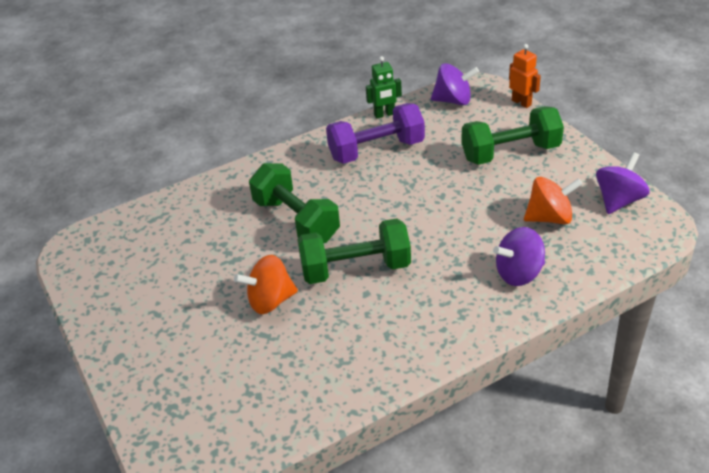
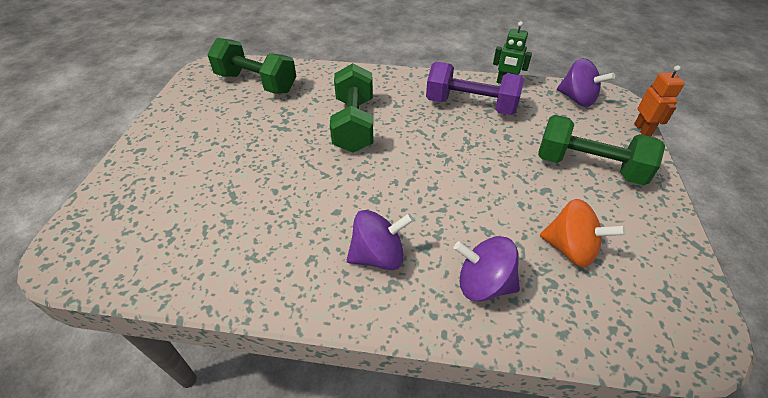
camera: 35 degrees right, 5 degrees up
orange spinning top [234,255,298,314] -> none
green dumbbell [297,218,411,284] -> green dumbbell moved to [207,38,297,94]
purple spinning top [596,152,650,214] -> purple spinning top moved to [347,210,414,270]

